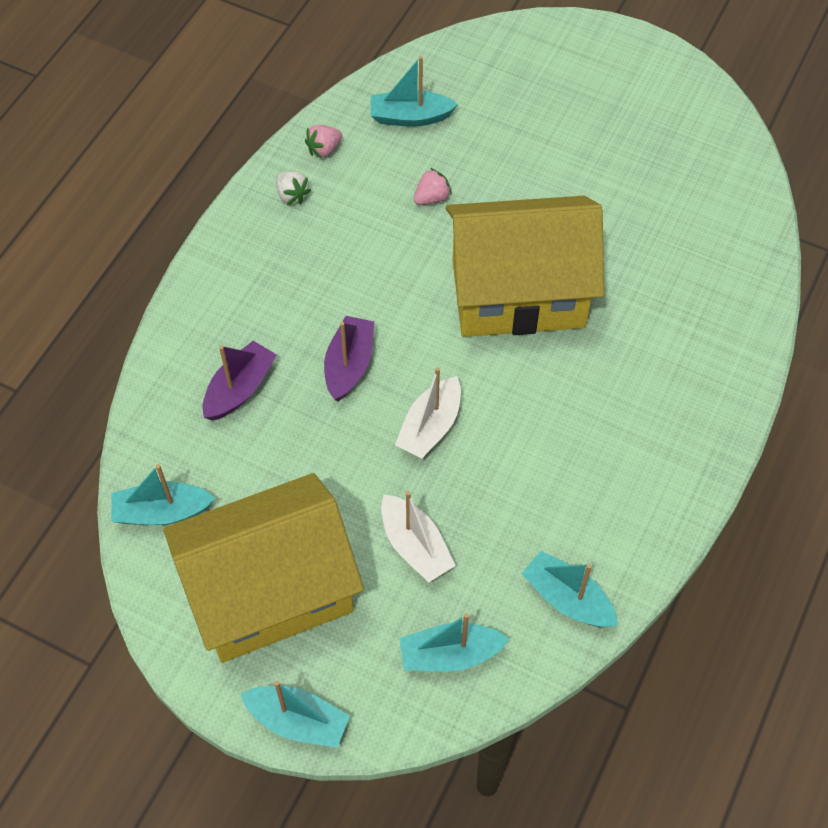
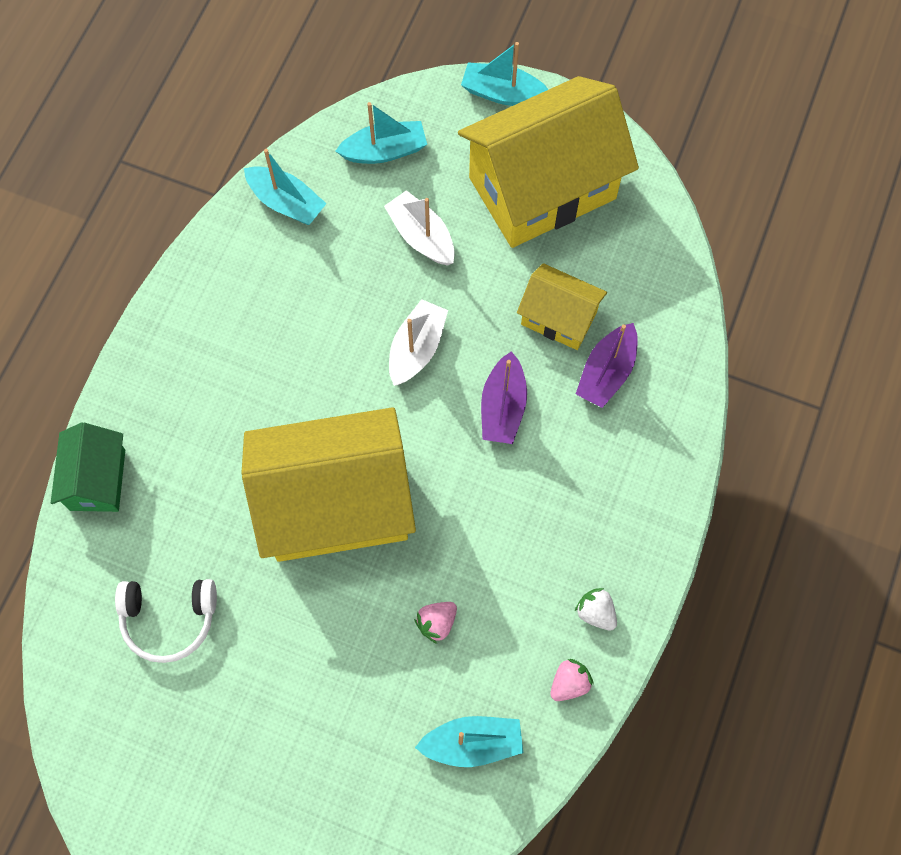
camera: 175 degrees right, 10 degrees up
turquoise boat [111,464,215,525] -> none
none -> green house [51,422,125,512]
none -> white headphones [115,579,217,663]
none -> yellow house [517,263,607,350]

